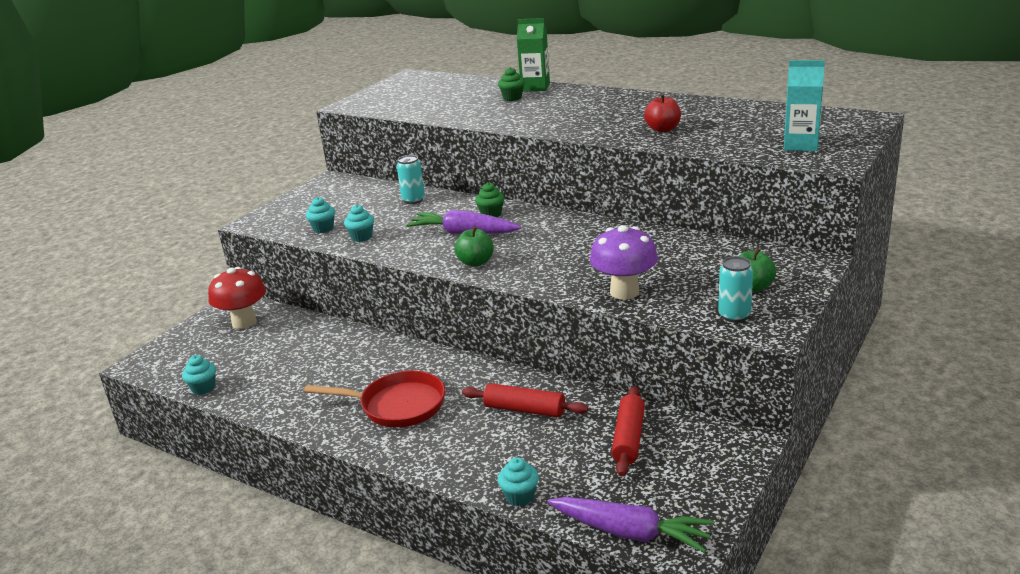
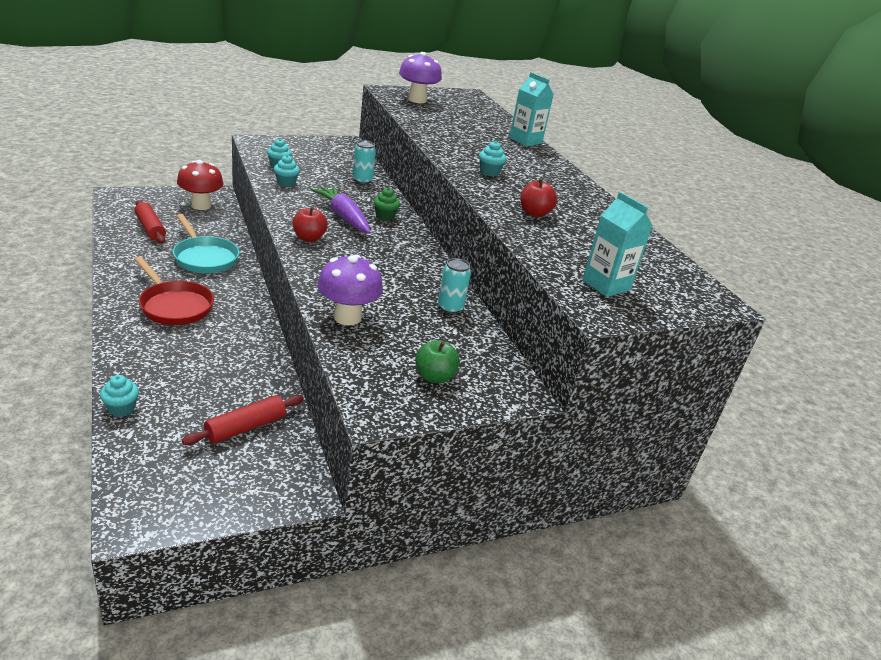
camera: 30 degrees right, 5 degrees up
turquoise cupcake [182,355,216,395] -> turquoise cupcake moved to [479,141,506,176]
green apple [455,226,494,267] -> red apple [293,206,328,242]
red rolling pin [462,383,588,417] -> red rolling pin moved to [134,200,166,244]
green cupcake [498,67,525,101] -> none
green carton [517,18,550,91] -> turquoise carton [509,72,554,146]
purple carrot [547,497,714,553] -> none
turquoise can [718,256,753,323] -> turquoise can moved to [438,258,471,314]
none -> turquoise pan [173,214,240,273]
none -> purple mushroom [399,52,442,103]

